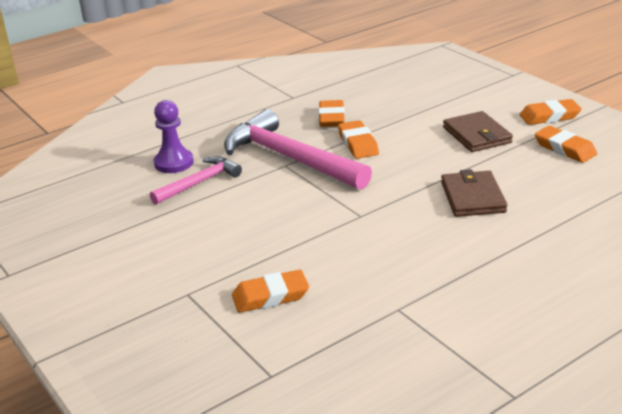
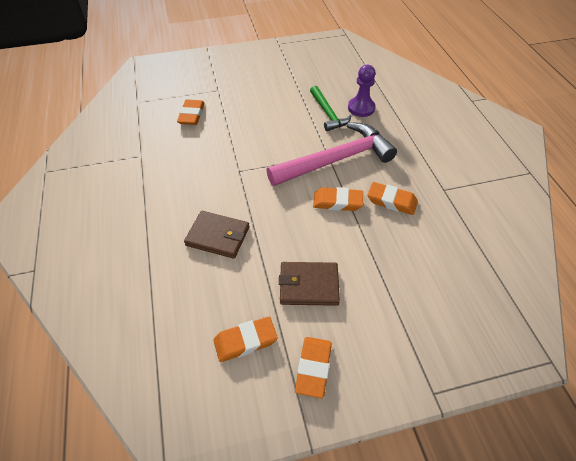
camera: 110 degrees right, 20 degrees up
pink hammer [150,156,242,205] -> green hammer [310,86,351,131]

